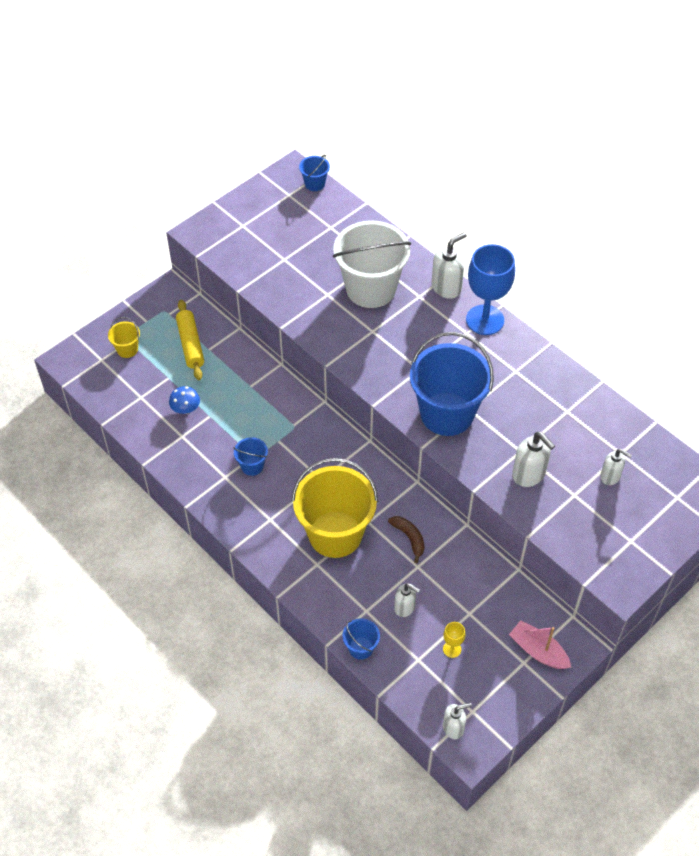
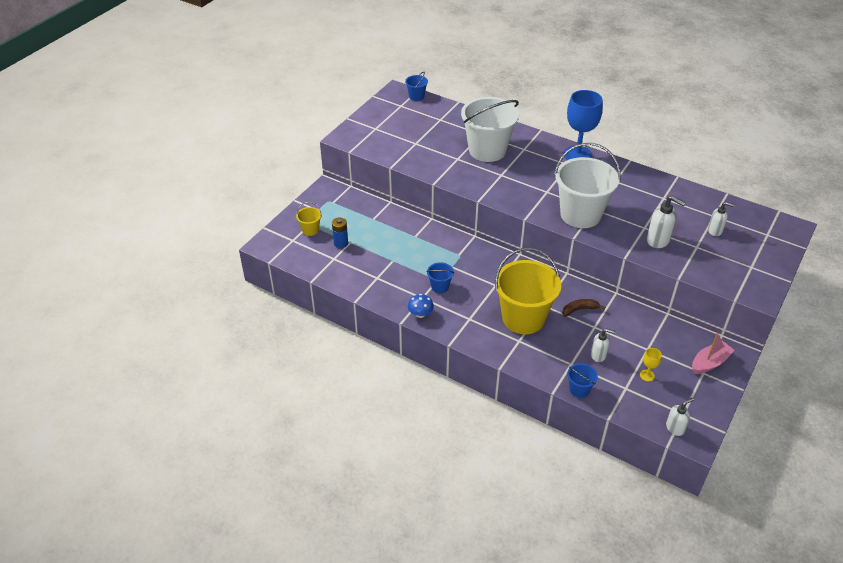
camera: 15 degrees left, 10 degrees down
blue mushroom [169,386,200,414] -> blue mushroom moved to [408,294,434,318]
yellow rolling pin [176,300,204,380] -> none
brown banana [388,516,425,563] -> brown banana turned 60 degrees counterclockwise [562,299,605,317]
blue bucket [410,332,494,436] -> white bucket [554,143,620,228]
white soap dispenser [432,232,467,299] -> none
pink boat [509,620,571,669] -> pink boat turned 120 degrees clockwise [692,333,735,374]
none -> blue battery [332,218,348,248]

